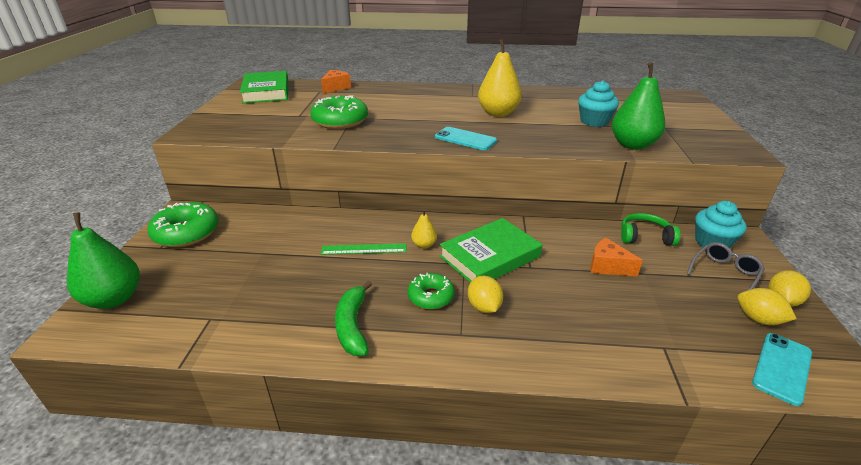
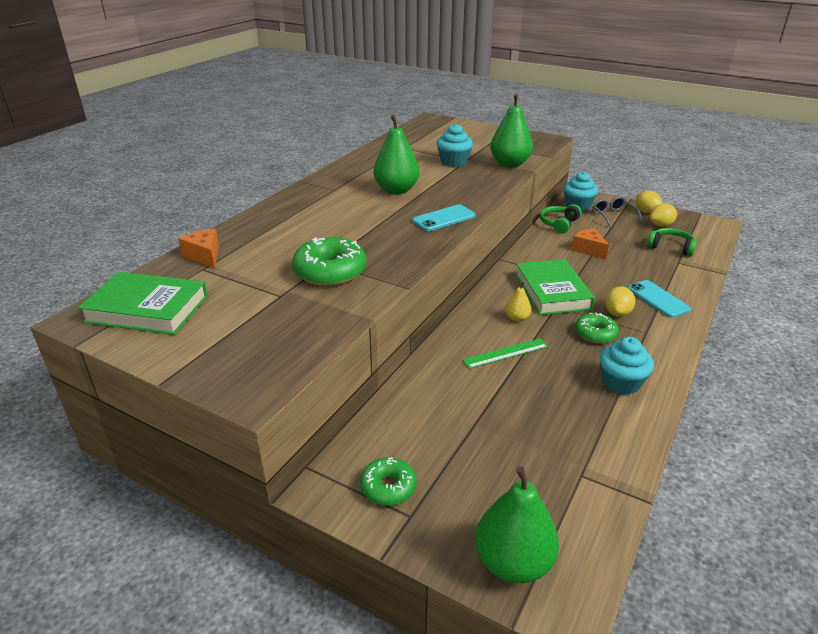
camera: 65 degrees left, 0 degrees up
green donut [148,202,219,247] -> green donut [360,457,417,506], size x0.61
green ruler [321,243,407,255] -> green ruler turned 45 degrees clockwise [462,338,548,369]
green banana [335,281,372,356] -> turquoise cupcake [599,337,654,395]
yellow lemon [468,276,503,313] -> yellow lemon turned 75 degrees counterclockwise [605,286,636,317]
yellow pear [478,39,522,117] -> green pear [374,115,420,194]
orange cheese [590,238,643,276] -> orange cheese turned 90 degrees clockwise [571,228,609,259]
turquoise phone [752,333,812,406] -> turquoise phone moved to [628,280,691,318]
none -> green headphones [647,228,697,257]

